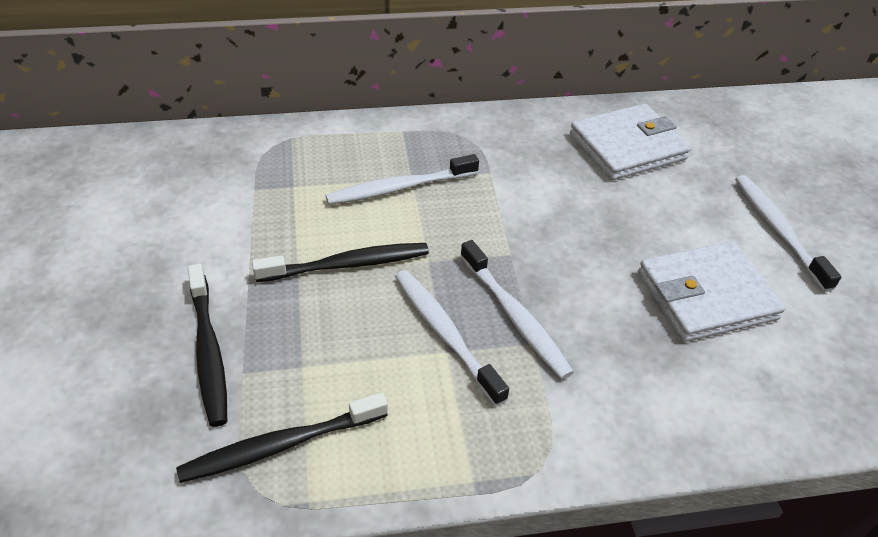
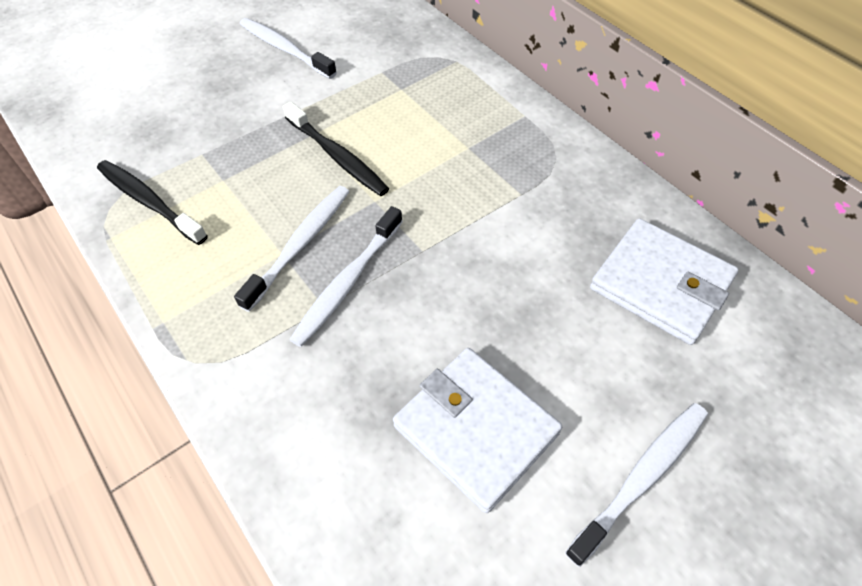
camera: 65 degrees right, 10 degrees up
black toothbrush [188,264,227,427] -> none
white toothbrush [325,154,479,205] -> white toothbrush moved to [240,18,337,79]

